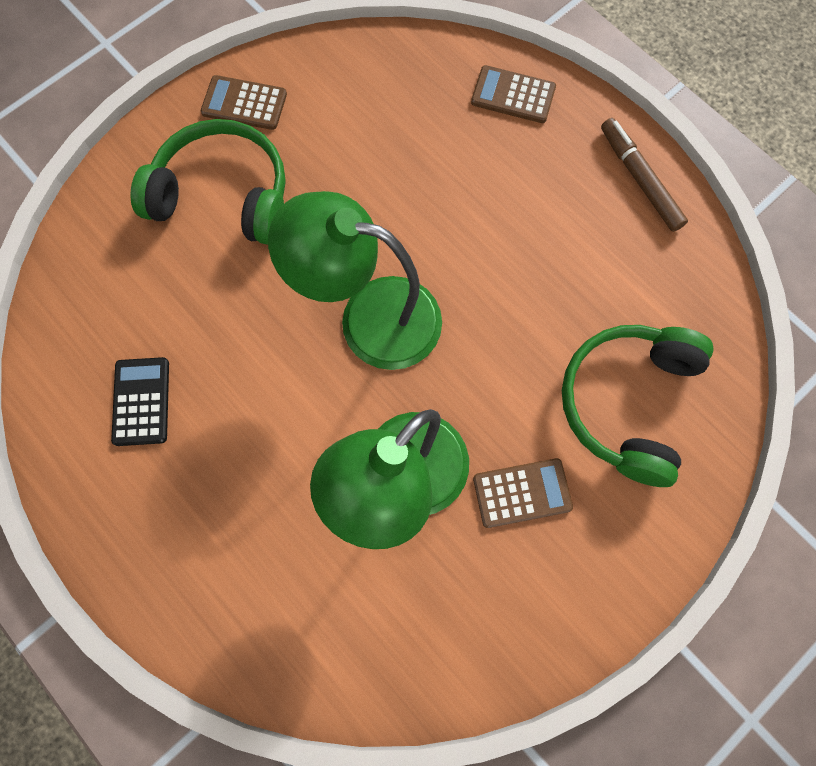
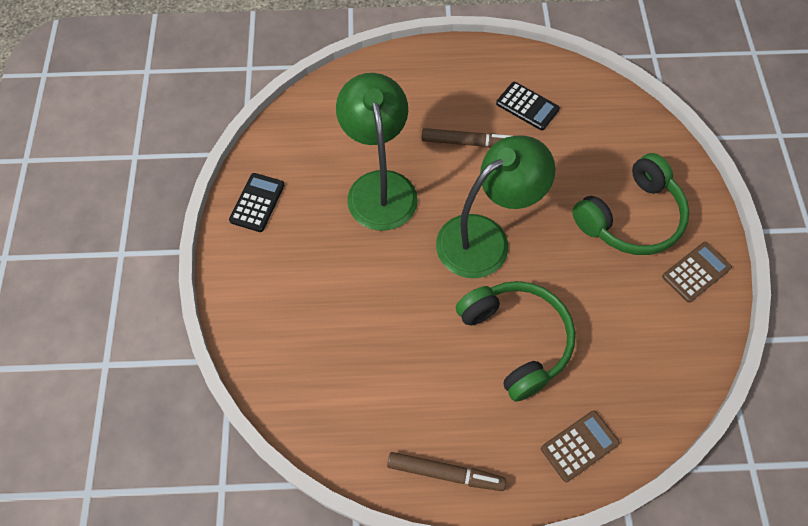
camera: 130 degrees right, 10 degrees down
brown calculator [473,458,573,528] -> none
green headphones [562,325,713,487] -> green headphones moved to [456,281,575,402]
none -> black calculator [229,173,285,232]
none -> brown marker [422,128,511,148]

